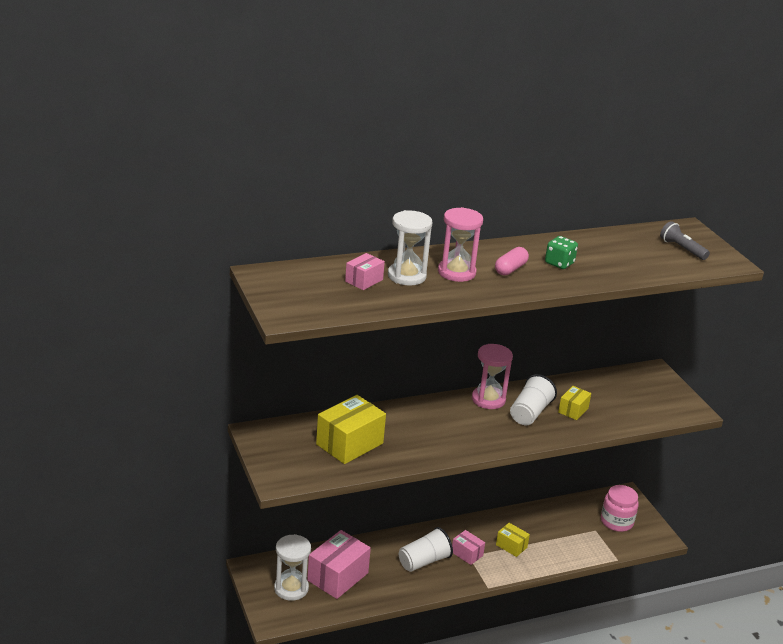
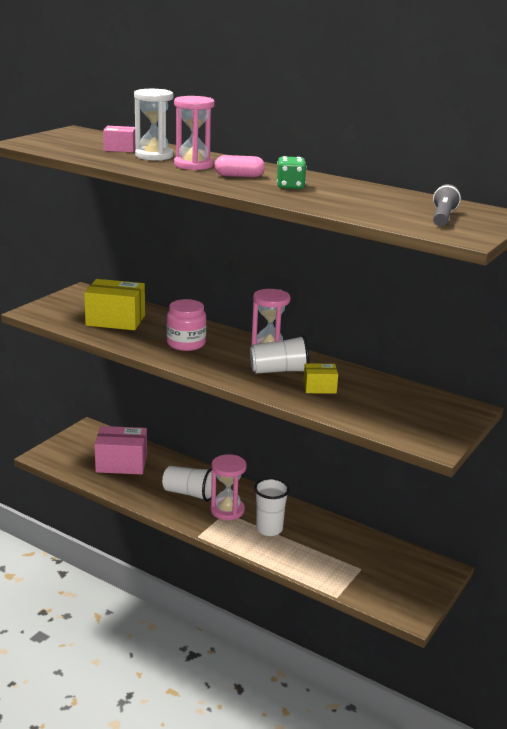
camera: 55 degrees right, 5 degrees down
white hourglass [274,534,311,601] -> none
pink box [452,530,485,565] -> pink hourglass [211,454,247,520]
yellow box [496,523,530,557] -> white cup [254,478,290,536]
pink jar [601,485,639,532] -> pink jar moved to [167,299,206,351]

